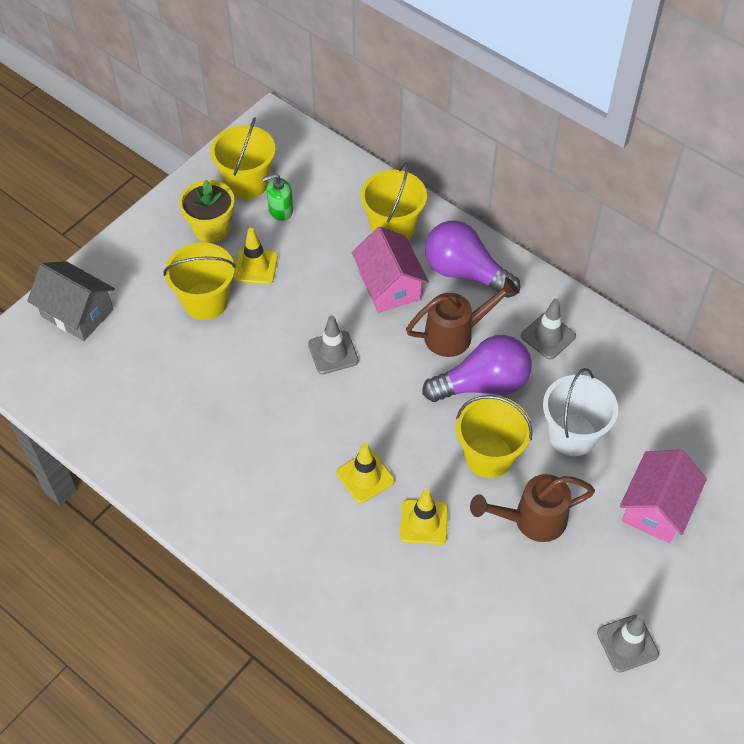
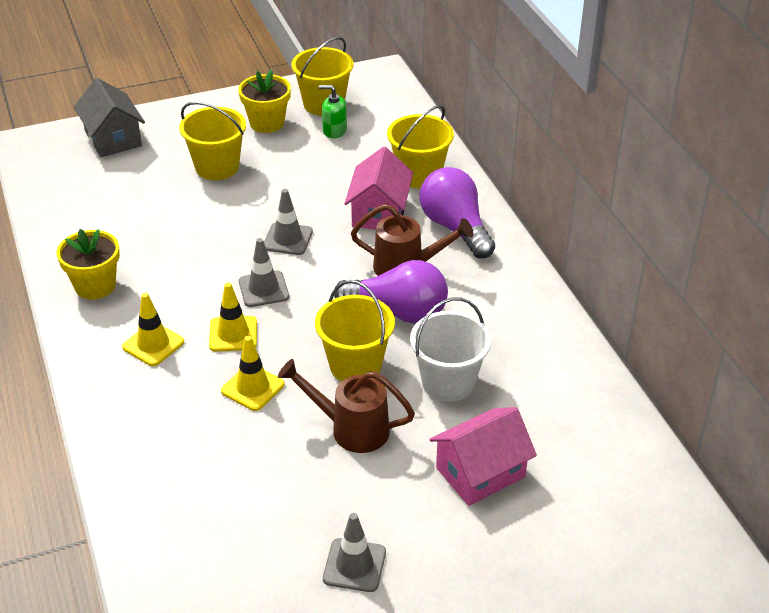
camera: 30 degrees right, 15 degrees down
yellow traffic cone [233,228,278,285] -> yellow traffic cone moved to [122,293,184,366]
grey traffic cone [521,299,576,359] -> grey traffic cone moved to [239,238,289,307]
none -> yellow flower pot [57,229,120,300]

